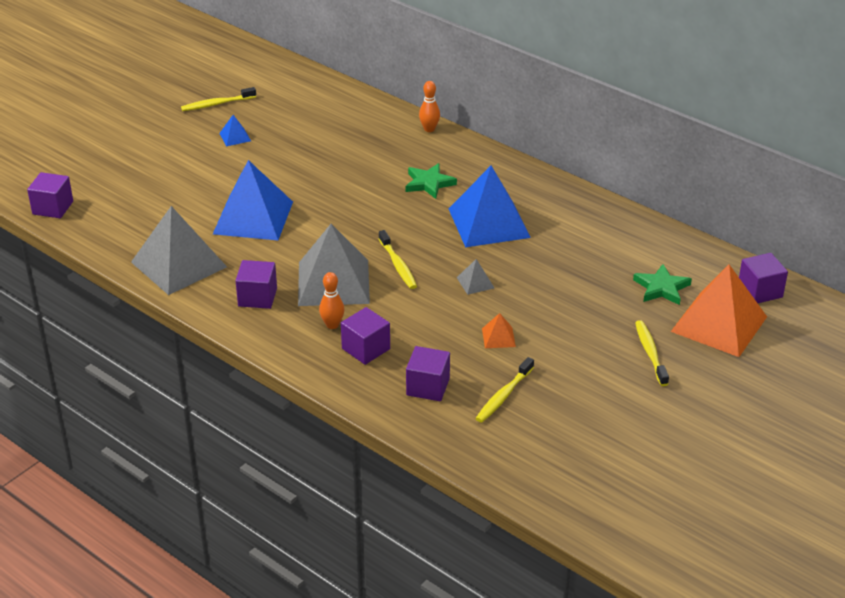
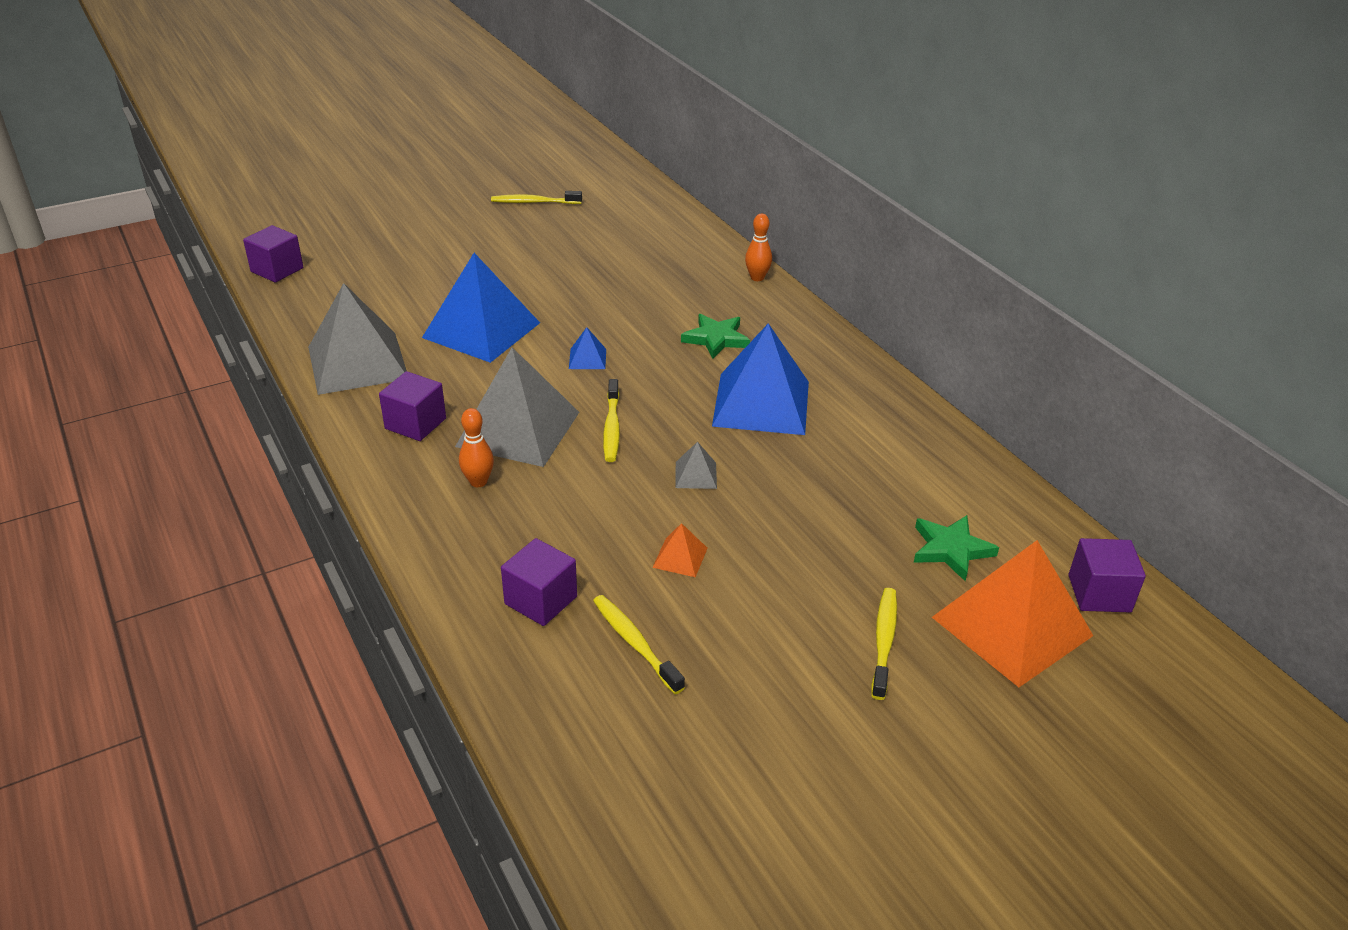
camera: 20 degrees right, 0 degrees up
blue pyramid [219,115,251,146] -> blue pyramid moved to [569,327,606,369]
purple cube [341,307,390,365] -> none
yellow toothbrush [475,357,534,423] -> yellow toothbrush turned 90 degrees clockwise [593,595,685,694]

